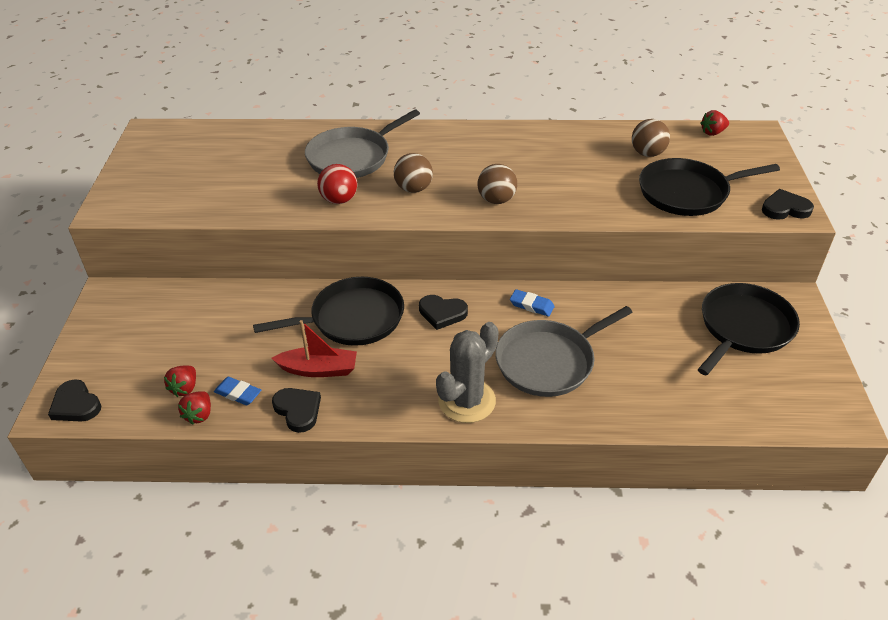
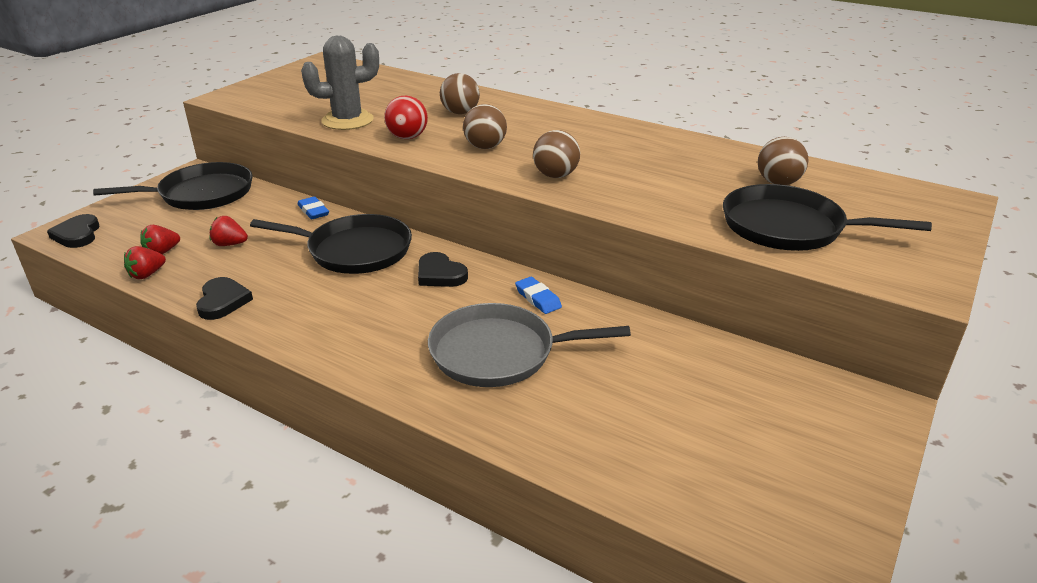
camera: 30 degrees right, 10 degrees down
blue eraser [214,377,261,405] -> blue eraser moved to [298,196,329,219]
red boat [271,320,357,377] -> none
grey pan [305,109,420,178] -> brown ball [440,73,480,114]
grey cactus [436,322,499,423] -> grey cactus moved to [301,36,379,130]
black pan [698,283,800,376] -> black pan moved to [93,162,252,210]
red strawberry [701,110,729,136] -> red strawberry moved to [210,216,248,246]
black heart [762,189,814,220] -> none

